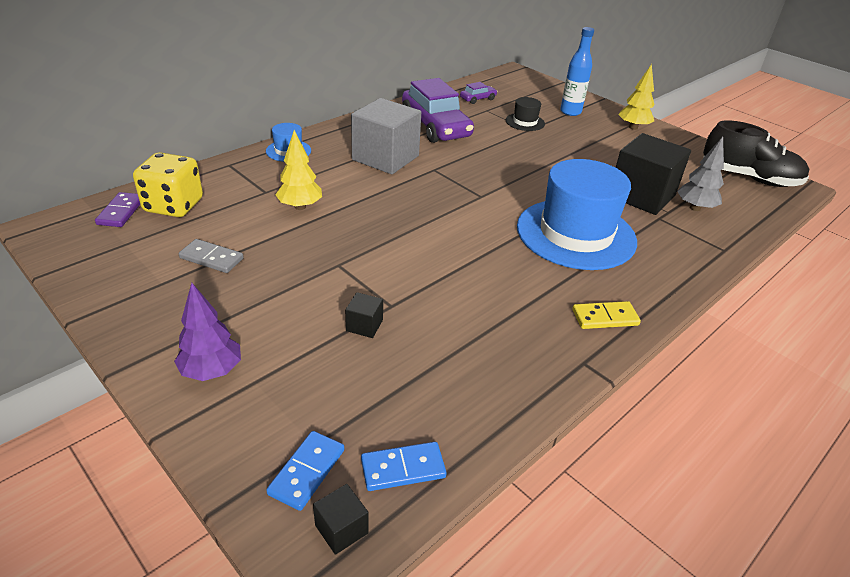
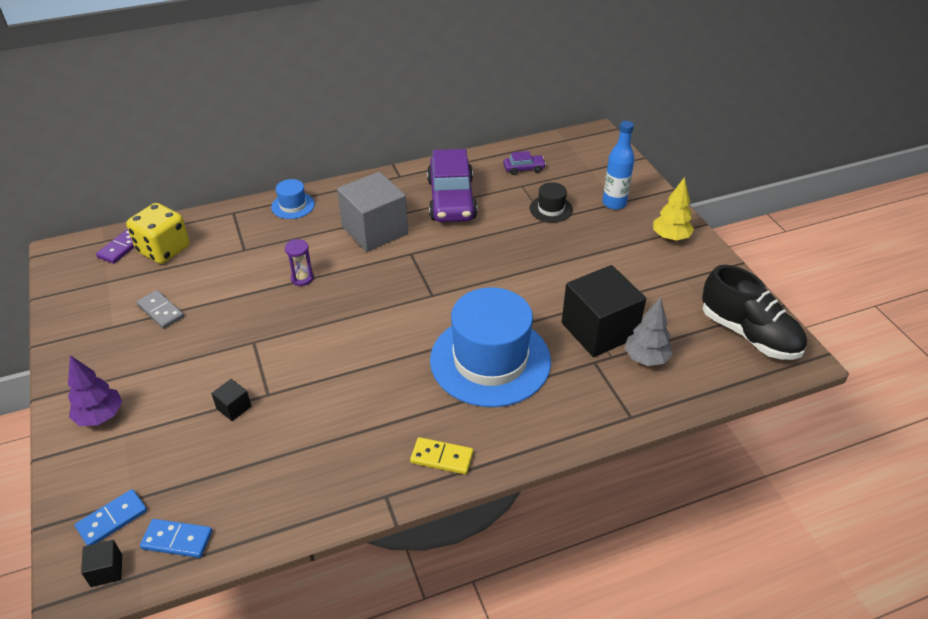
camera: 25 degrees right, 5 degrees up
yellow tree [275,130,322,210] -> none
none -> purple hourglass [285,239,314,286]

